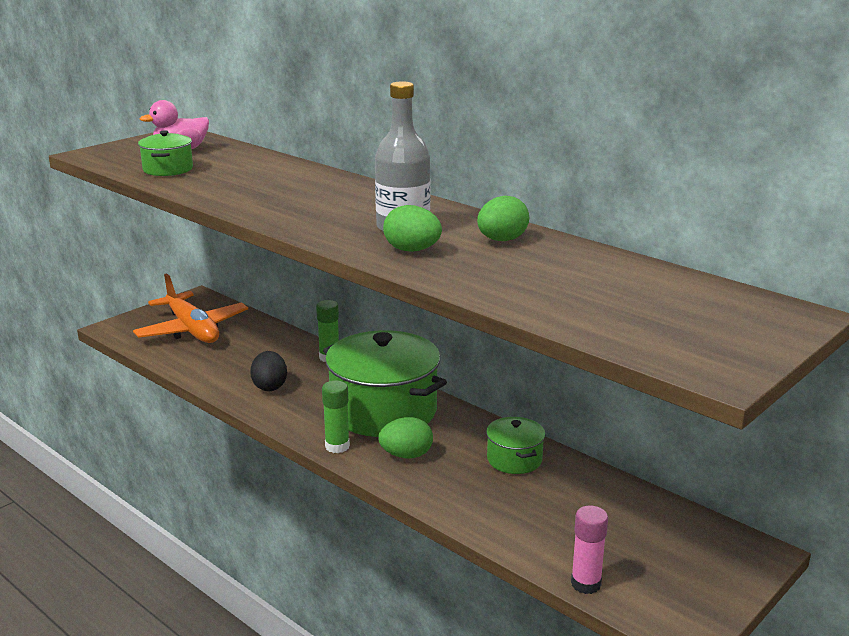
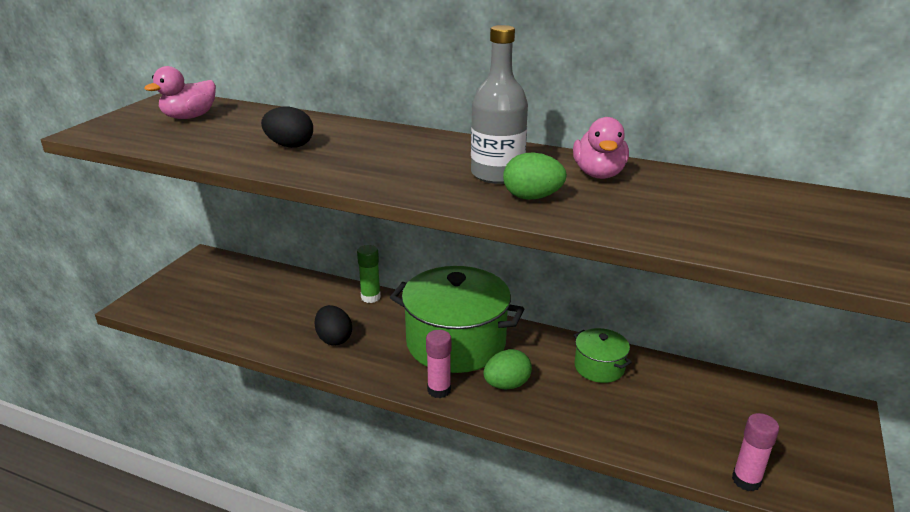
camera: 20 degrees left, 5 degrees up
orange plane [133,273,248,343] -> none
green pot [138,130,193,176] -> none
green glue stick [322,380,350,453] -> pink glue stick [426,330,451,398]
green egg [477,196,529,241] -> pink duck [573,117,629,179]
none -> black egg [261,107,313,148]

